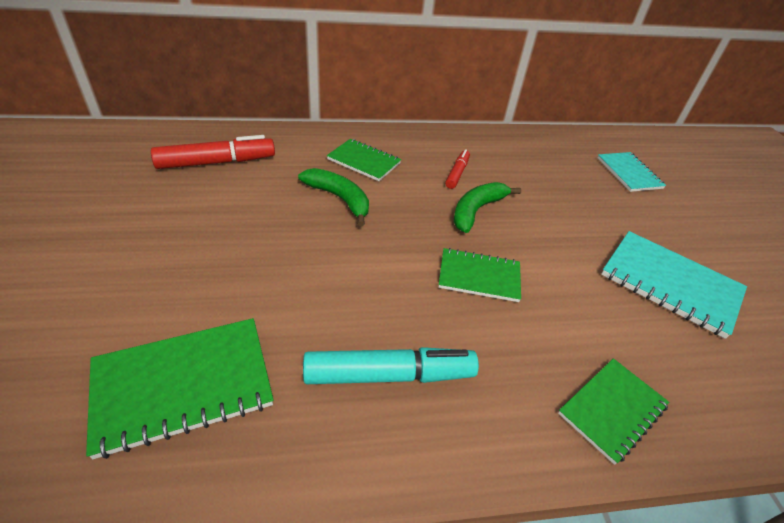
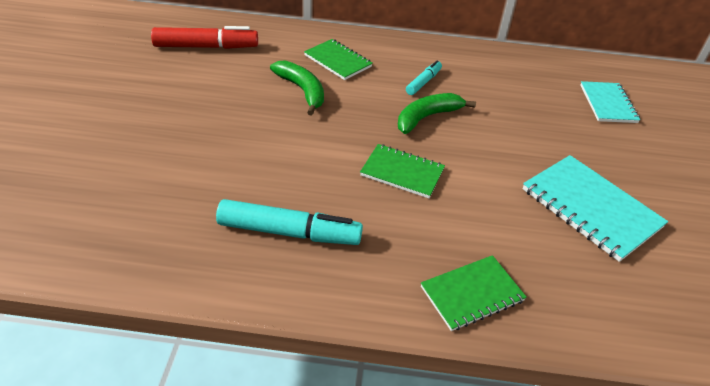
camera: 15 degrees right, 0 degrees up
green notebook [86,318,274,459] -> none
red marker [445,149,470,189] -> turquoise marker [406,60,442,95]

